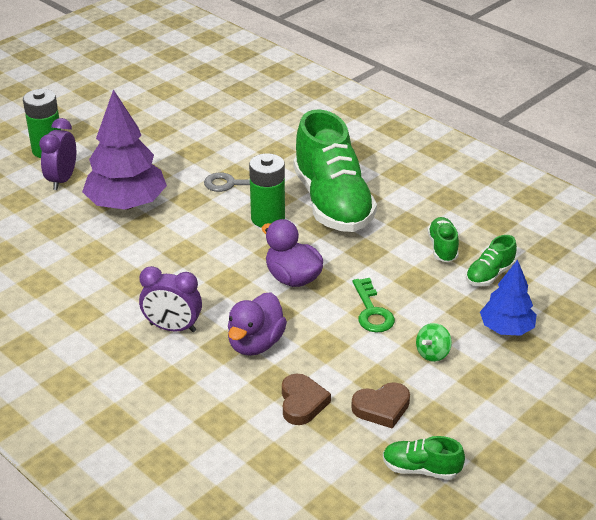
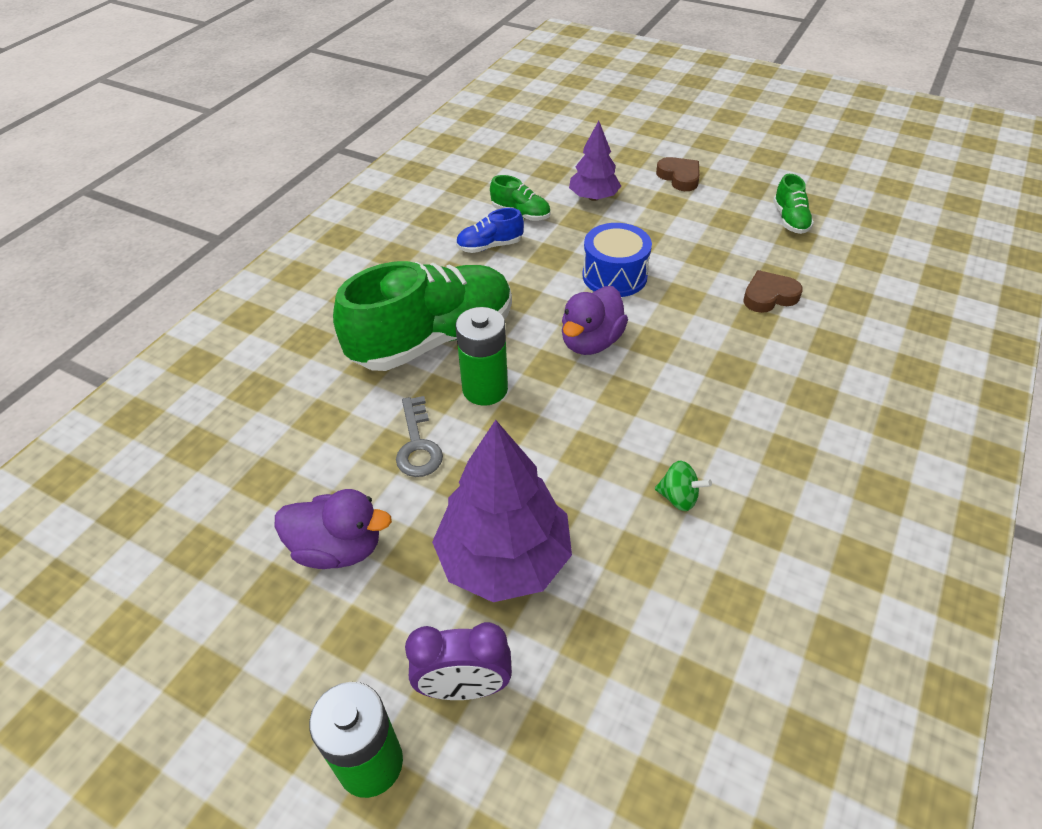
camera: 105 degrees left, 10 degrees up
purple clock [139,266,202,332] -> none
purple duck [228,292,287,356] -> purple duck moved to [275,489,392,569]
brown heart [351,382,410,429] -> brown heart moved to [656,157,700,191]
green key [352,278,395,333] -> blue drum [582,223,652,297]
green spinning top [416,323,452,362] -> green spinning top moved to [655,461,712,511]
green shoe [427,217,459,262] -> blue shoe [456,208,524,253]
blue tree [480,259,537,336] -> purple tree [569,121,621,201]

